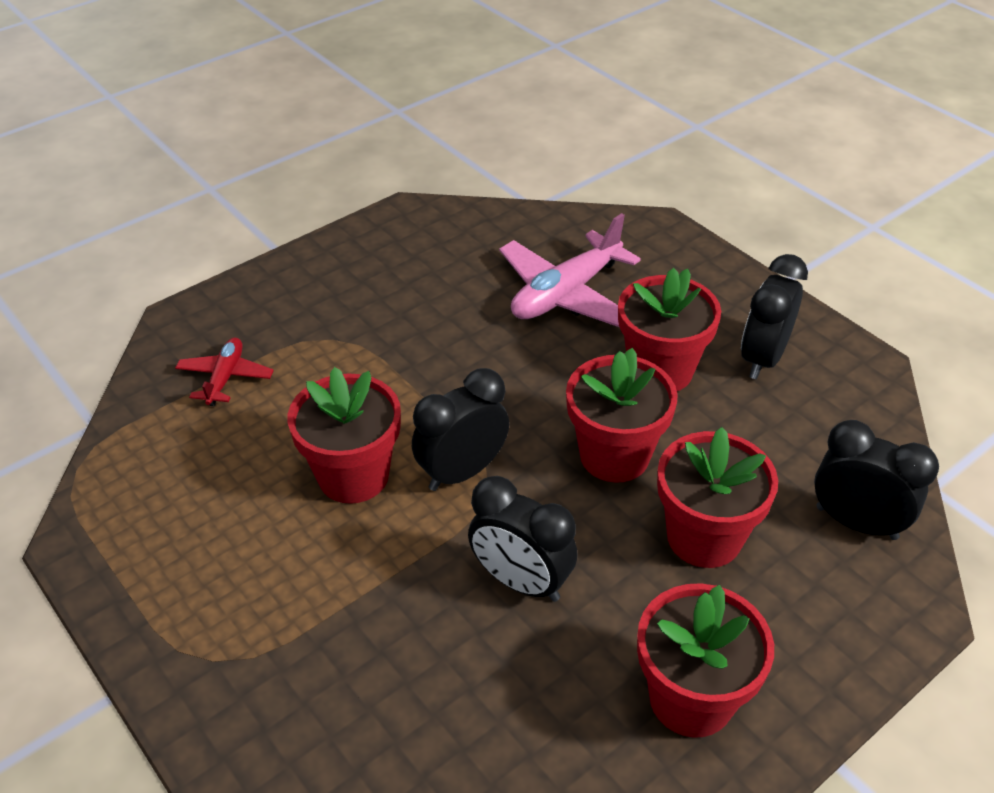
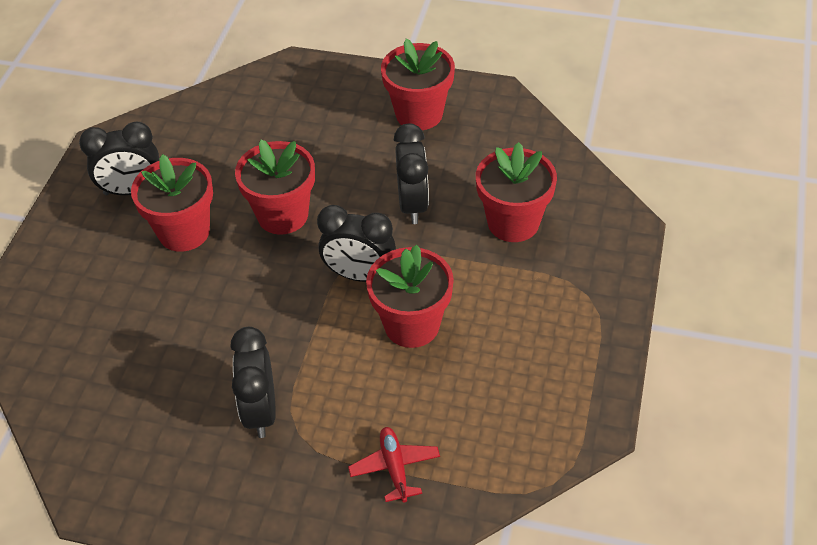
camera: 125 degrees left, 5 degrees up
red plane [175,337,274,406] -> red plane turned 105 degrees clockwise [348,427,440,503]
pink plane [499,213,641,327] -> none
red flower pot [657,427,778,568] -> red flower pot moved to [476,142,557,242]
black clock [814,420,939,540] -> black clock moved to [231,327,276,438]

